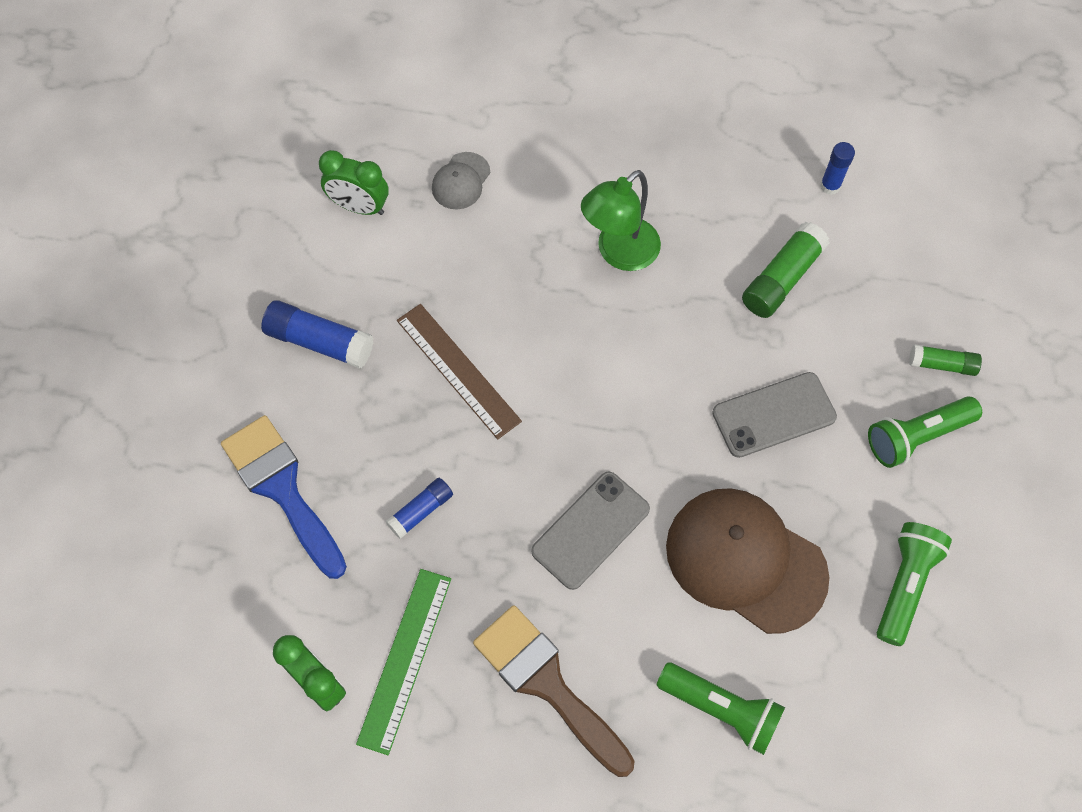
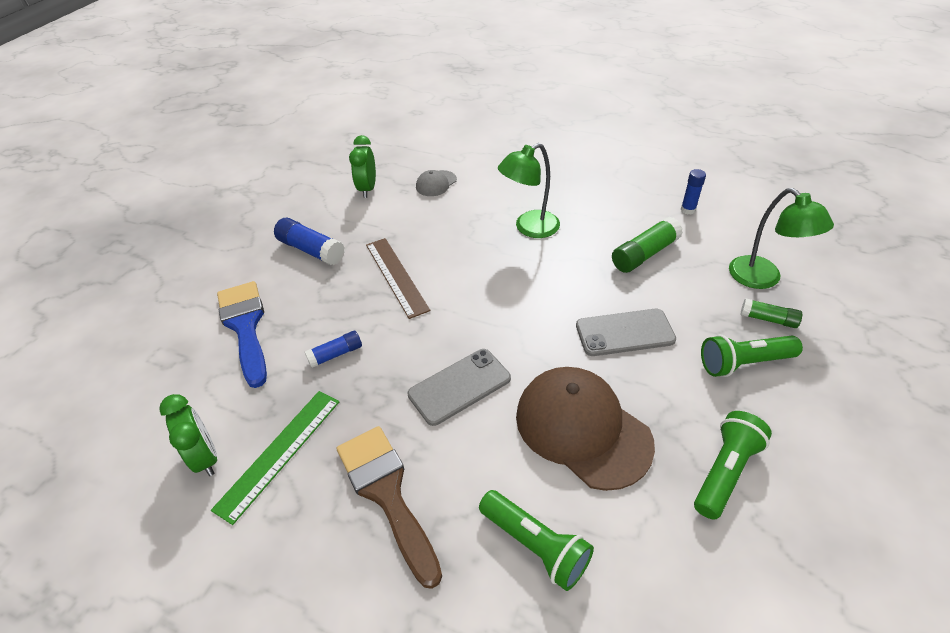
camera: 15 degrees right, 20 degrees down
green clock [319,150,389,215] -> green clock turned 60 degrees clockwise [349,135,376,198]
none -> green lamp [729,188,834,289]

